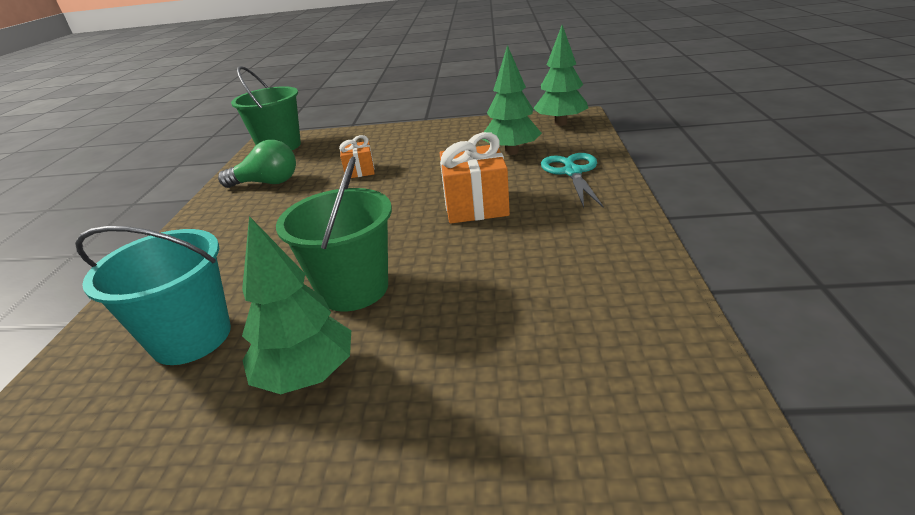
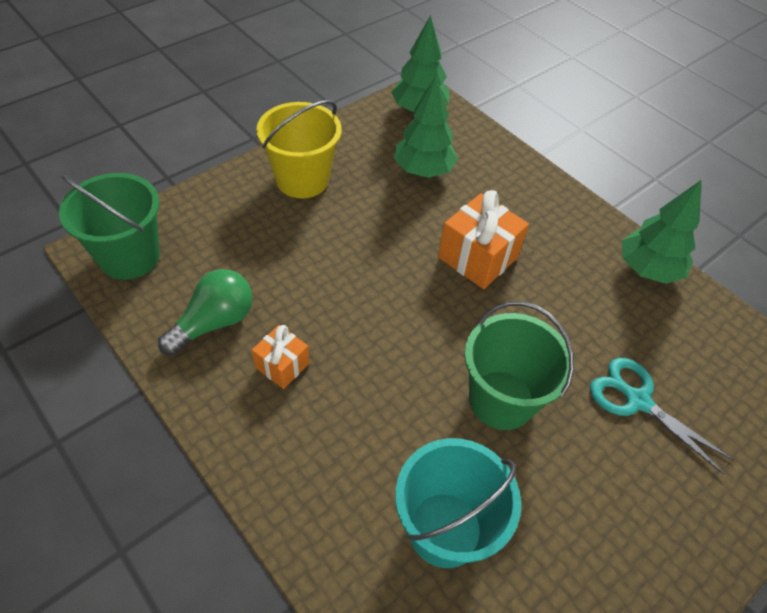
camera: 50 degrees left, 20 degrees up
green tree [242,216,351,394] -> green tree moved to [622,180,701,284]
orange gift [339,135,375,178] -> orange gift moved to [252,325,309,389]
turquoise scissors [541,153,604,208] -> turquoise scissors moved to [590,358,734,475]
none -> yellow bucket [256,100,342,198]

